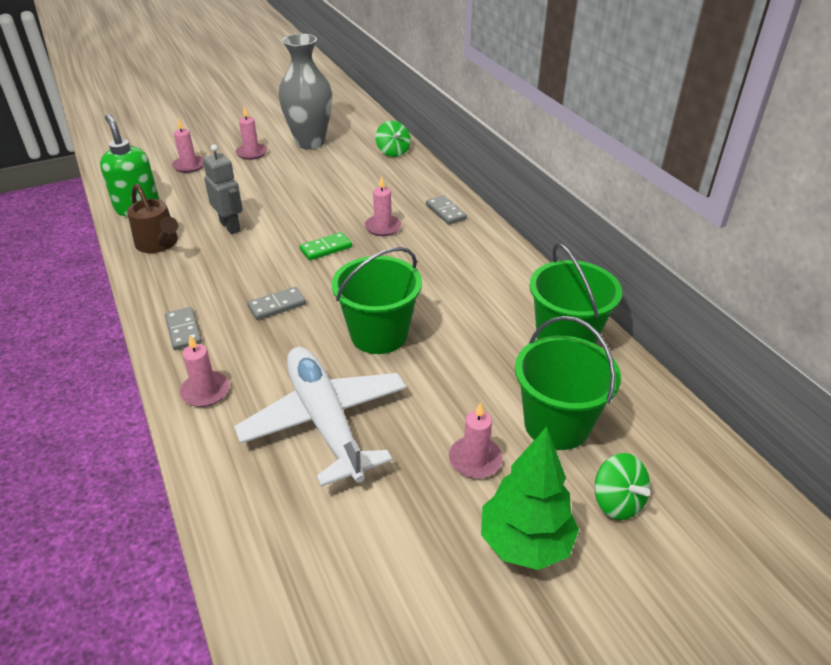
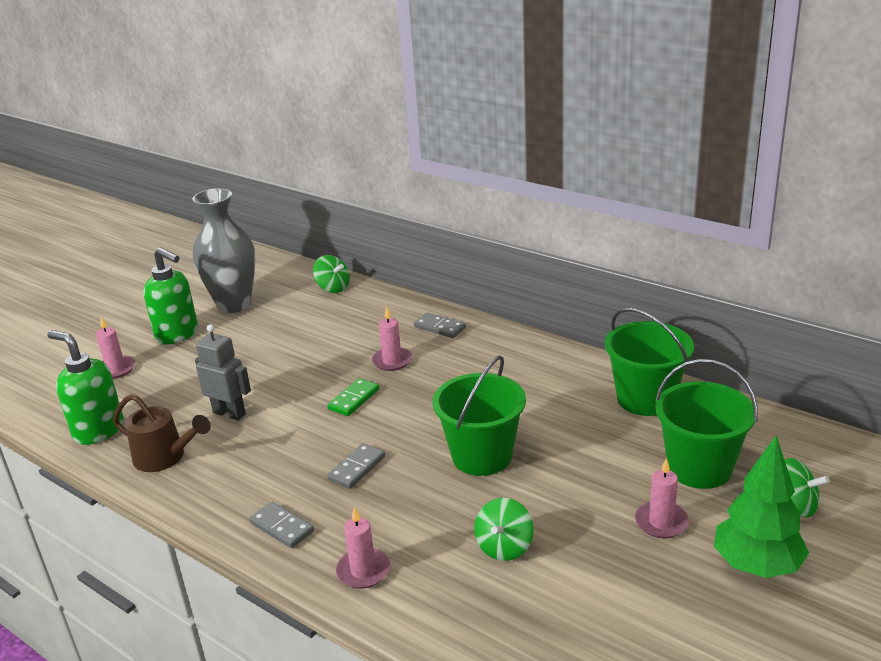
camera: 25 degrees left, 10 degrees down
white plane [234,347,406,487] -> green spinning top [474,498,534,561]
pink candle [235,106,267,160] -> green soap dispenser [143,247,198,345]

